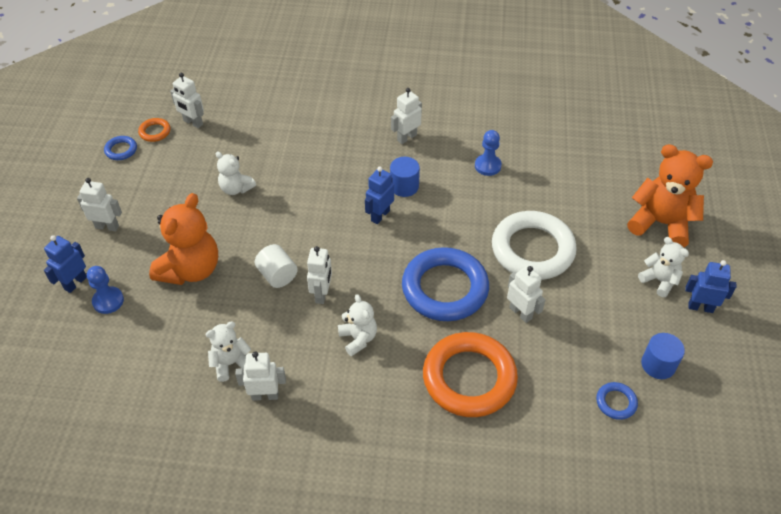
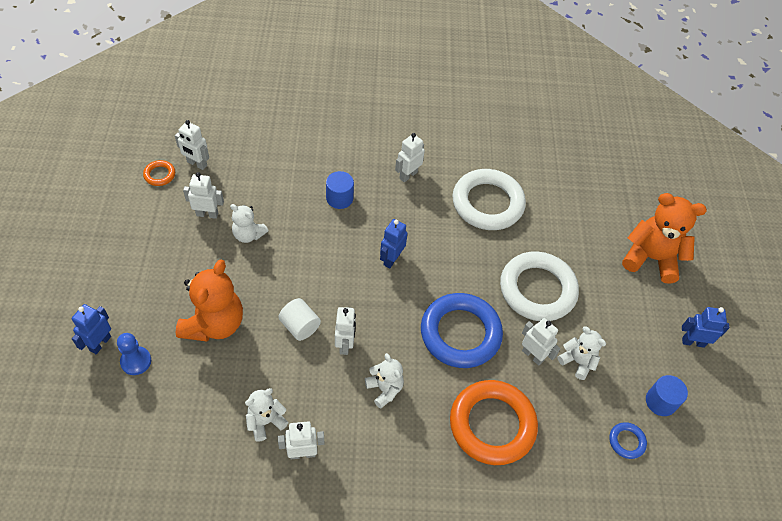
camera: 10 degrees left, 5 degrees up
white robot [77,178,122,231] -> white robot moved to [183,172,224,219]
blue ring [104,136,137,160] -> none
blue cylinder [390,157,420,197] -> blue cylinder moved to [326,171,354,209]
blue pawn [475,130,502,176] -> white ring [452,169,526,230]
white teddy bear [638,237,689,297] -> white teddy bear moved to [557,326,606,380]

